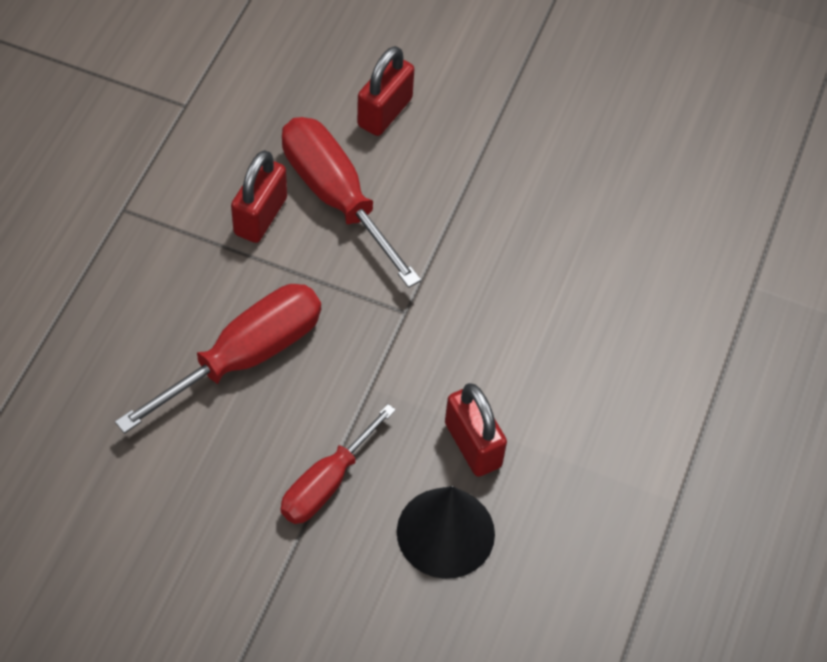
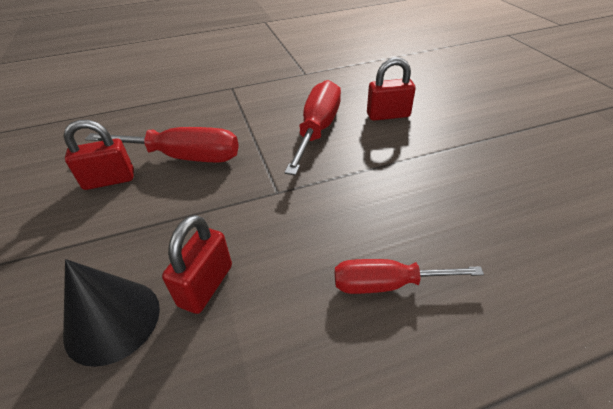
camera: 55 degrees right, 15 degrees down
red padlock [231,150,287,243] -> red padlock moved to [64,120,134,190]
red screwdriver [281,404,396,524] -> red screwdriver moved to [335,259,484,294]

